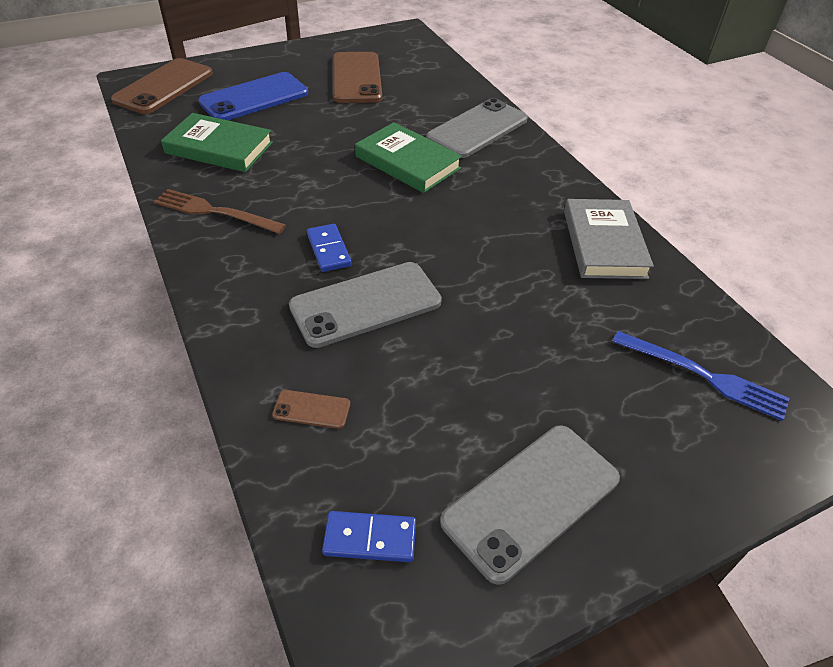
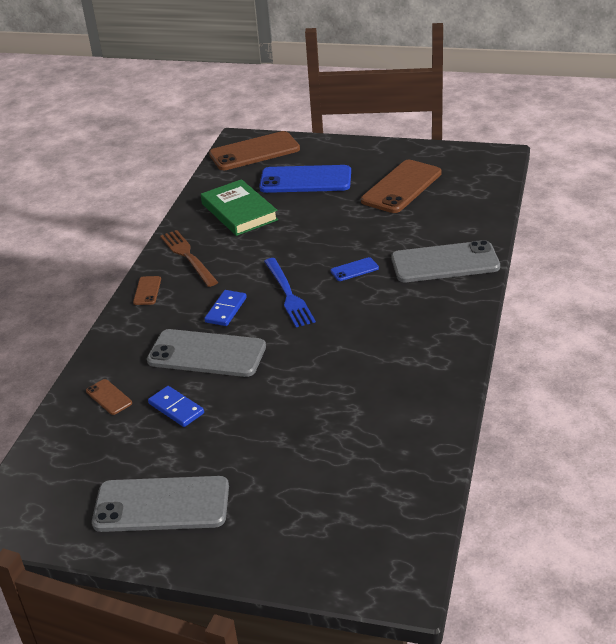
camera: 45 degrees right, 10 degrees down
blue domino [322,511,416,562] -> blue domino moved to [148,386,204,427]
green book [355,122,462,193] -> blue phone [331,257,379,281]
grey book [564,199,654,279] -> none
blue fork [612,331,790,421] -> blue fork moved to [264,258,316,327]
none -> brown phone [133,276,161,305]

